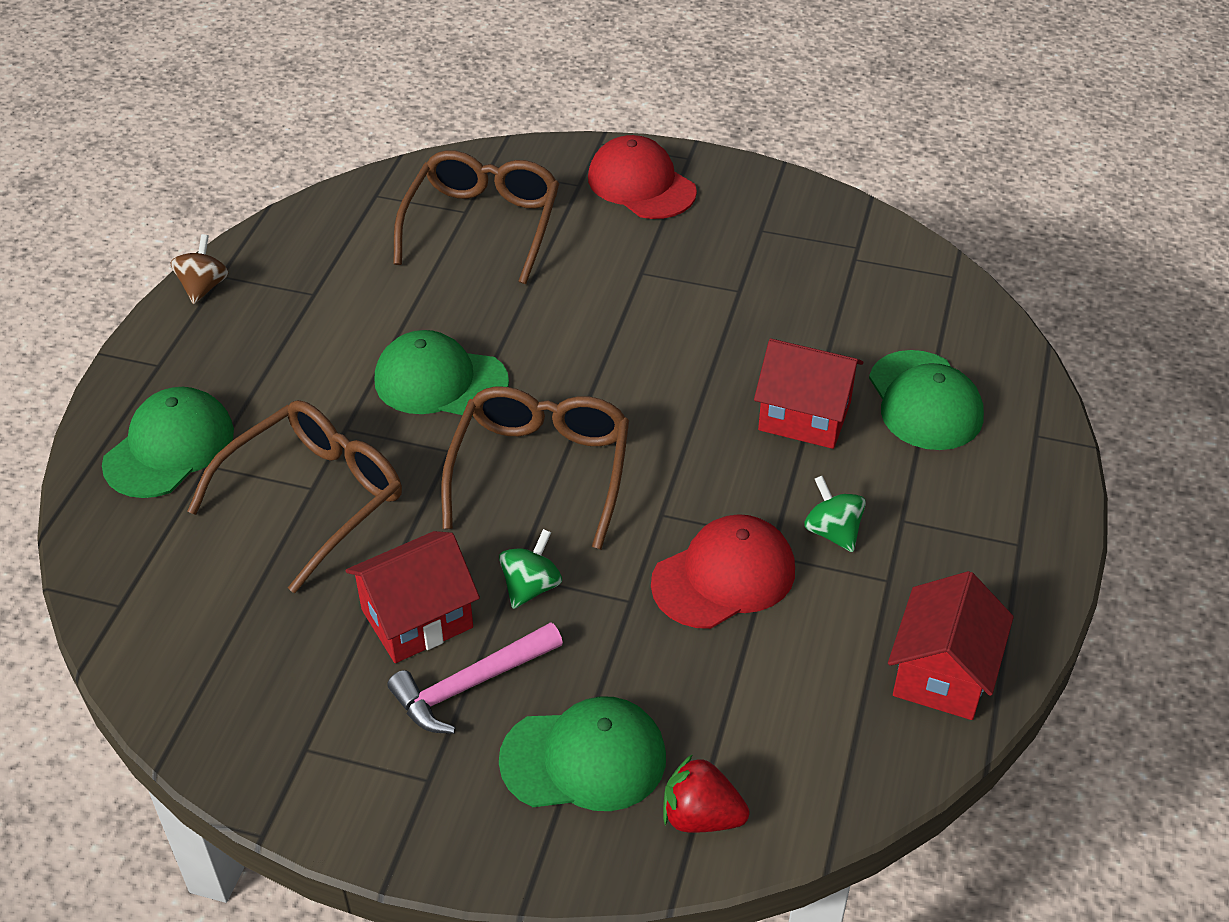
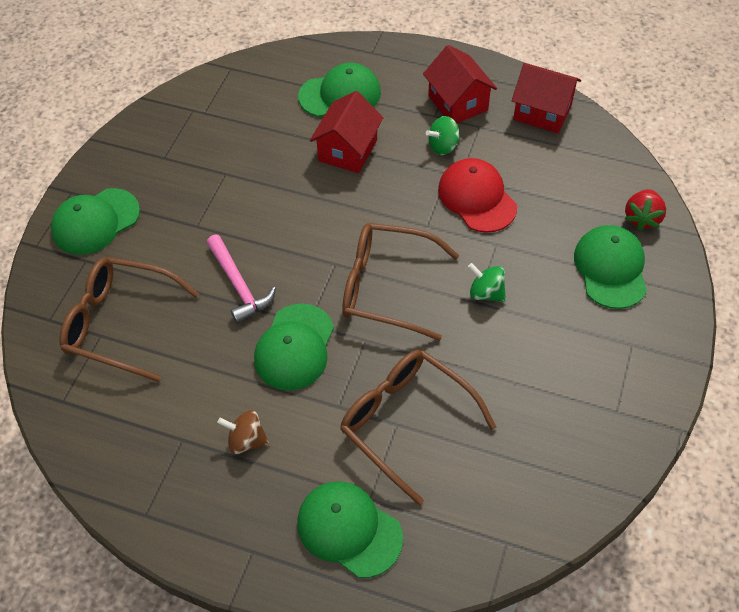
camera: 85 degrees left, 10 degrees up
brown spinning top [170,234,229,304] -> brown spinning top moved to [217,410,269,454]
red house [346,531,480,663] -> red house moved to [423,45,497,123]
pink hammer [387,622,563,734] -> pink hammer moved to [207,235,276,324]
red cap [588,135,697,219] -> green cap [51,188,140,255]

